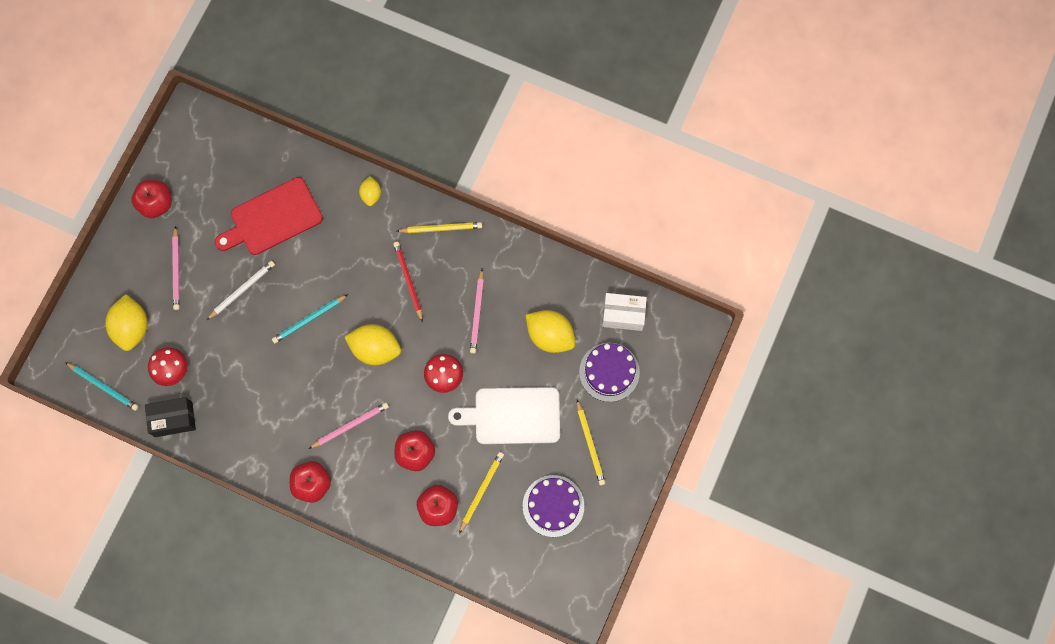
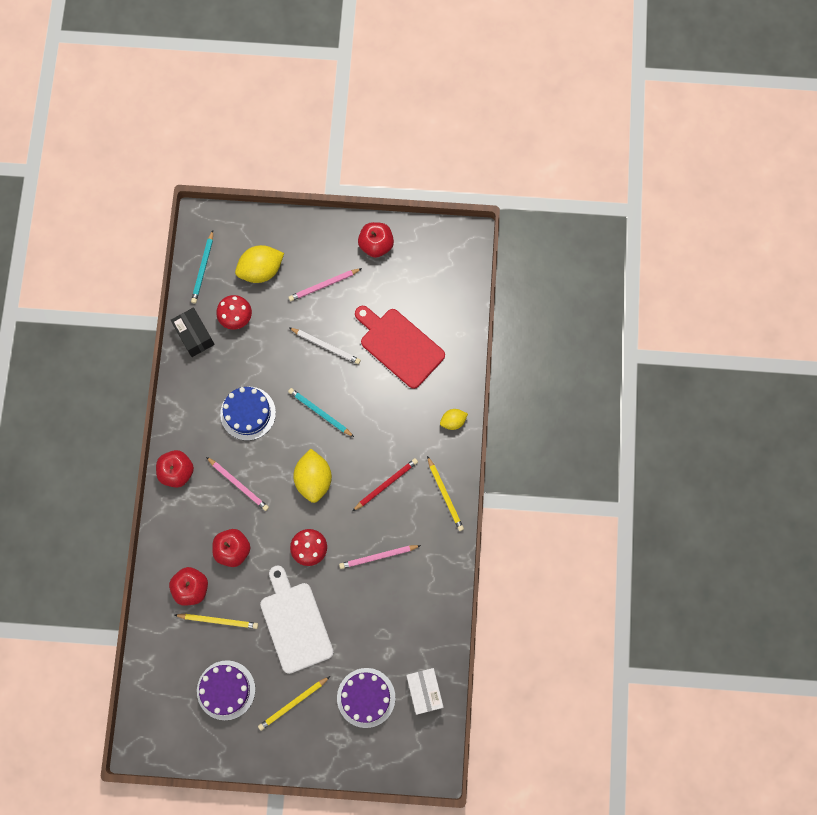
camera: 70 degrees right, 0 degrees up
yellow lemon [526,310,575,353] -> none
none -> blue cake [220,387,276,441]

